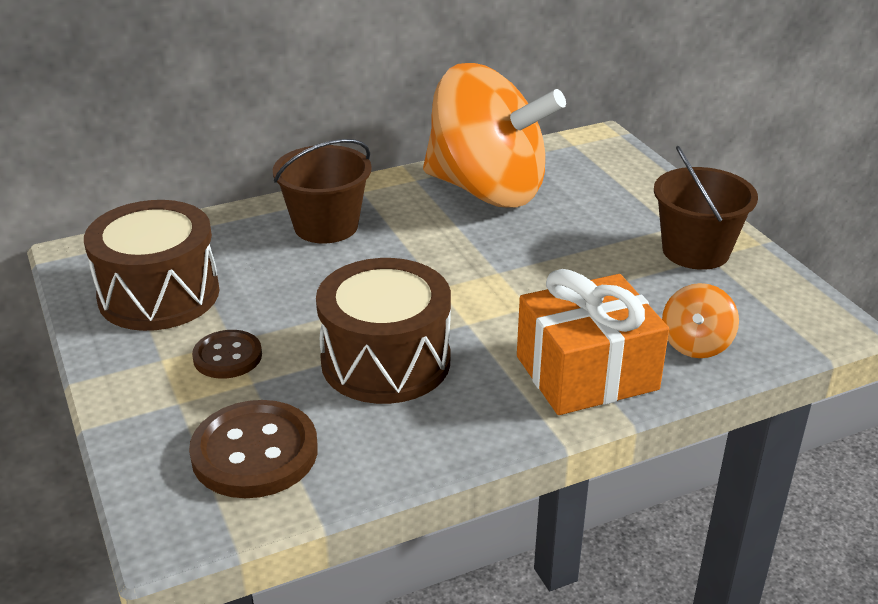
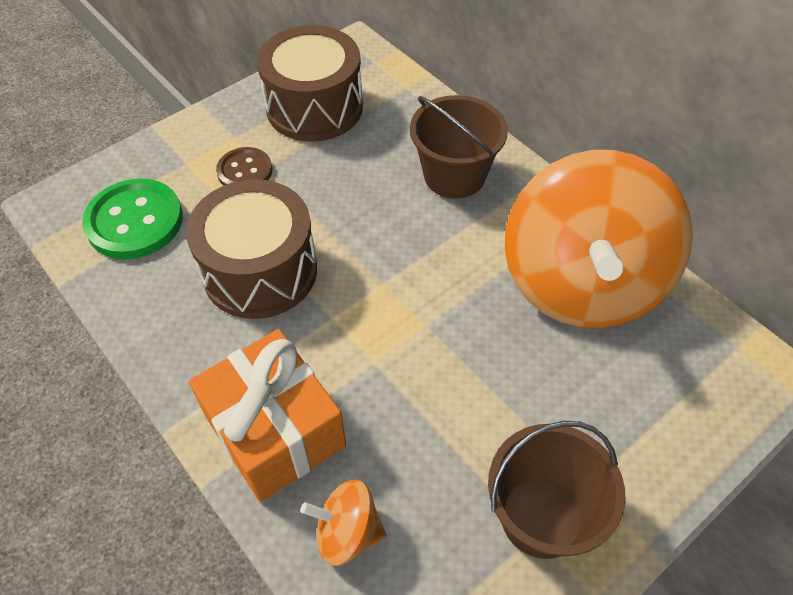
camera: 75 degrees right, 20 degrees up
brown button [189,400,318,498] -> green button [82,179,183,259]

